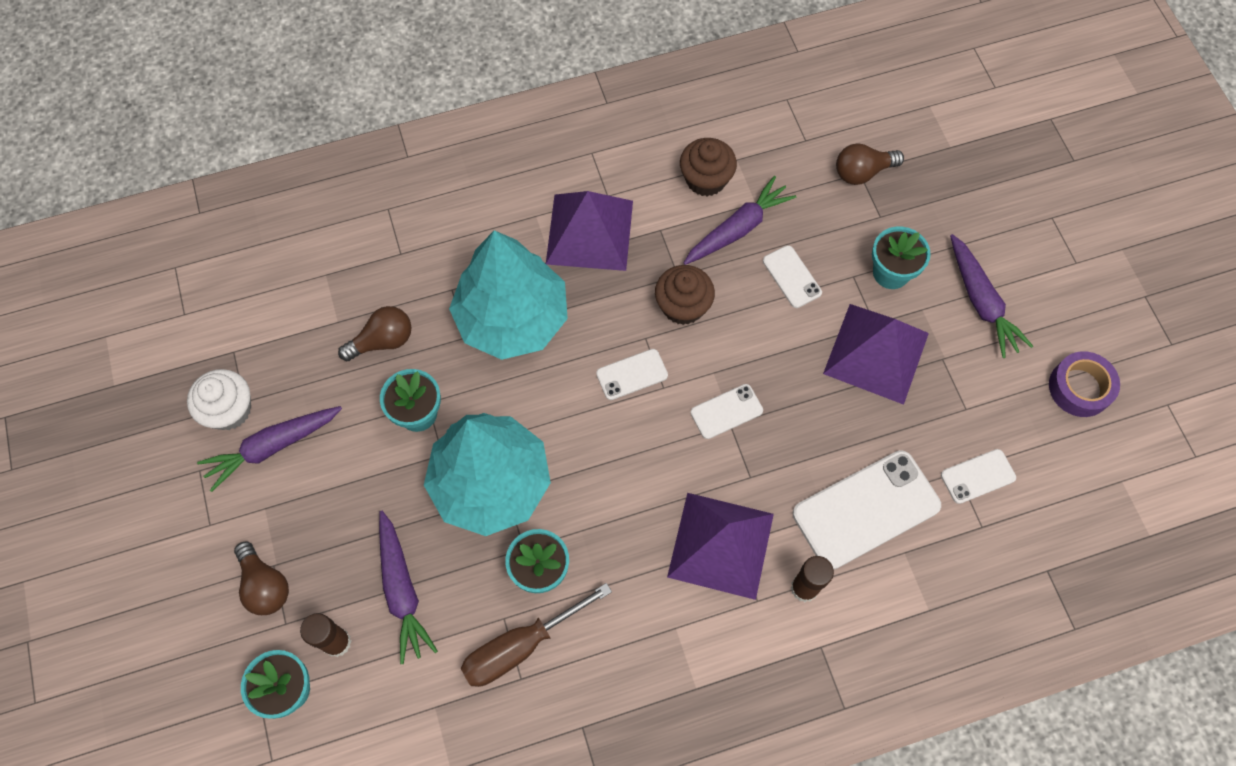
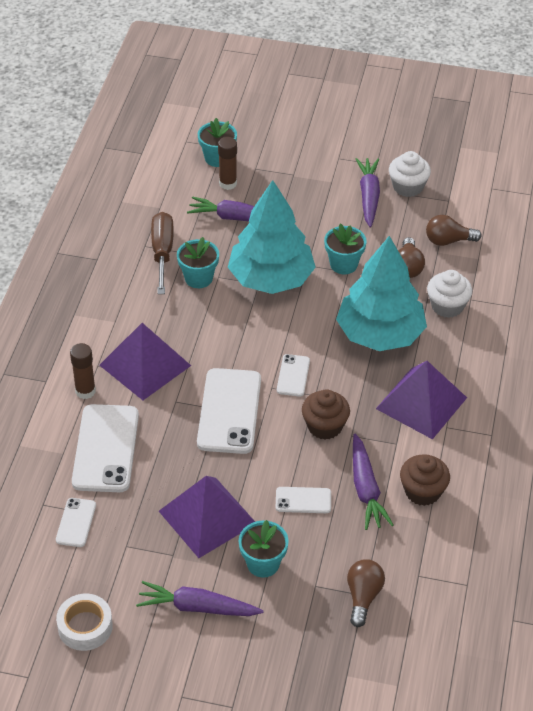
camera: 120 degrees right, 20 degrees down
brown light bulb [234,541,289,615] -> brown light bulb moved to [426,215,482,246]
white phone [691,384,763,439] -> white phone [197,368,261,454], size x1.97
purple tape [1049,351,1120,417] -> white tape [56,594,113,651]
none -> white cupcake [427,270,472,318]

